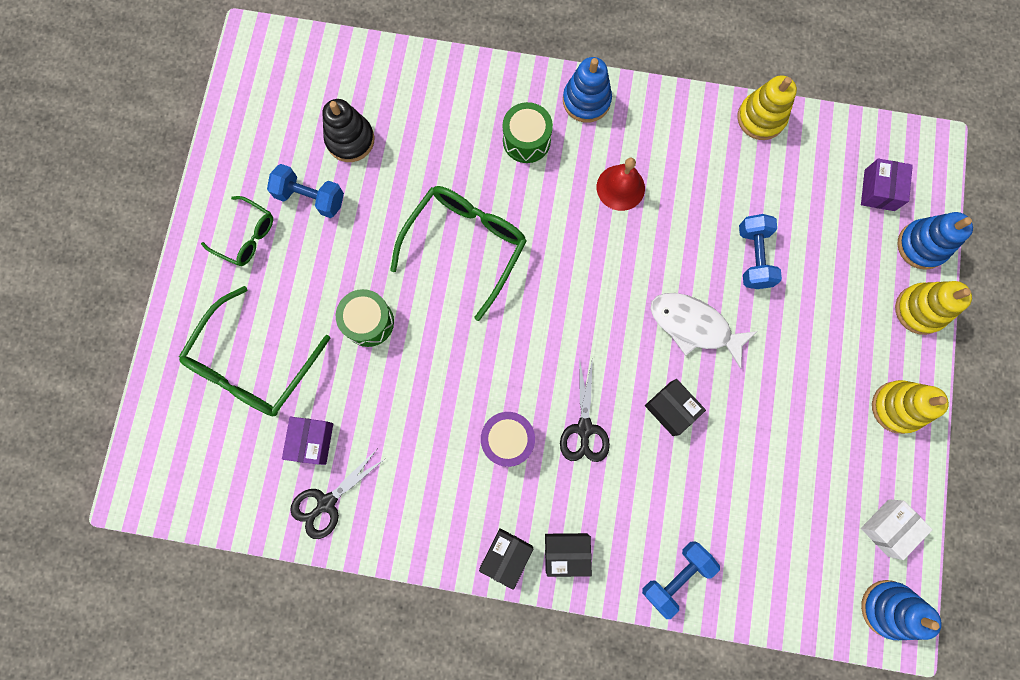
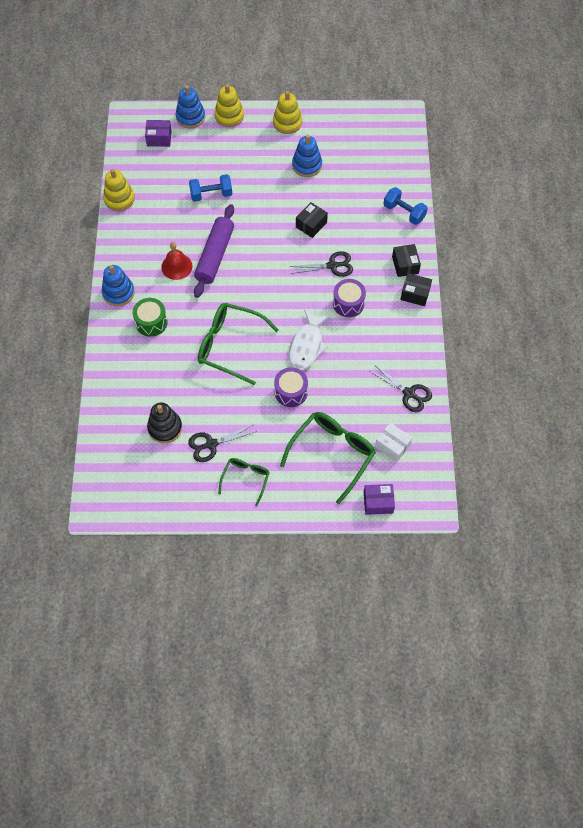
camera: 100 degrees left, 15 degrees down
green glasses [179,286,331,416] -> green glasses turned 75 degrees counterclockwise [280,412,376,504]
blue dumbbell [267,164,344,218] -> black scissors [188,425,257,462]
purple box [282,417,333,465] -> purple box moved to [364,484,395,515]
green drum [336,289,394,347] -> purple drum [274,367,308,407]
white fish [650,293,758,368] -> white fish moved to [289,310,330,370]
white box [861,499,933,560] -> white box moved to [375,423,412,462]
blue stacking toy [861,580,942,640] -> blue stacking toy moved to [292,135,322,177]
none -> purple rolling pin [194,204,234,298]

